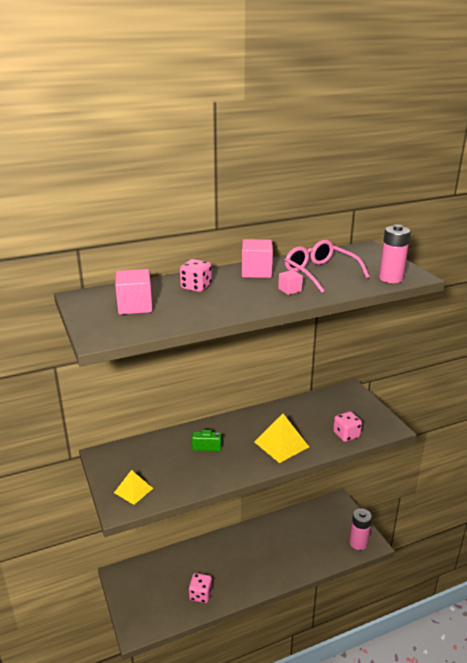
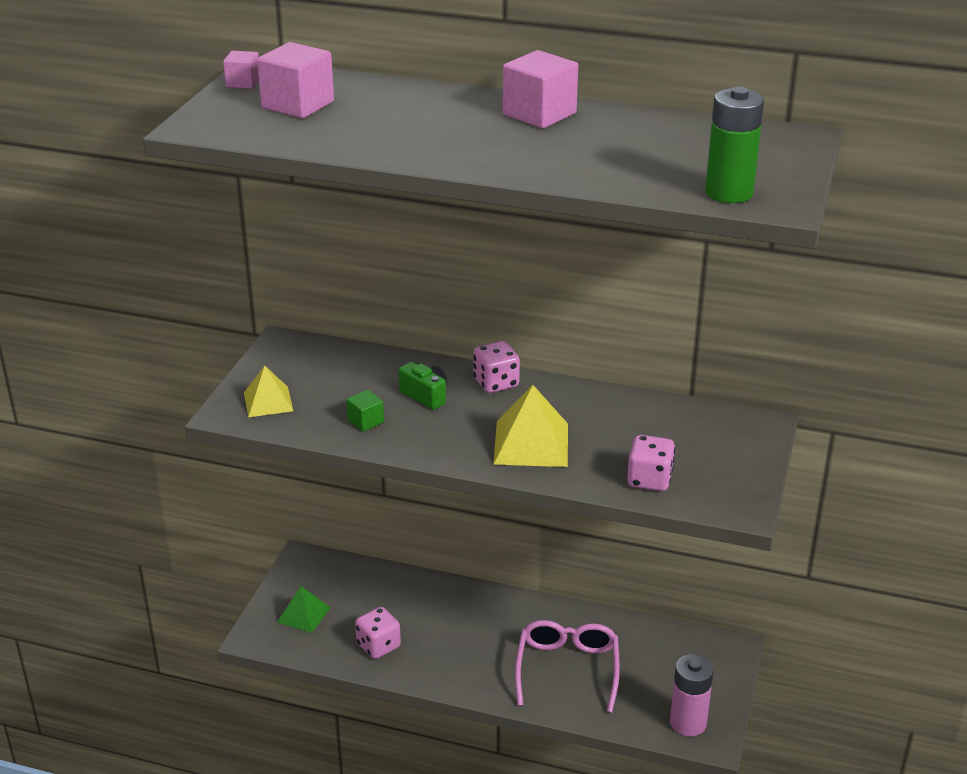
camera: 40 degrees right, 5 degrees up
pink dice [180,259,212,292] -> pink dice moved to [473,341,520,393]
pink cube [278,270,303,295] -> pink cube moved to [223,51,259,89]
pink glasses [285,240,370,293] -> pink glasses moved to [515,620,620,713]
pink battery [379,224,410,283] -> green battery [705,86,764,203]
none -> green pyramid [277,586,331,633]
none -> green cube [346,390,384,432]

